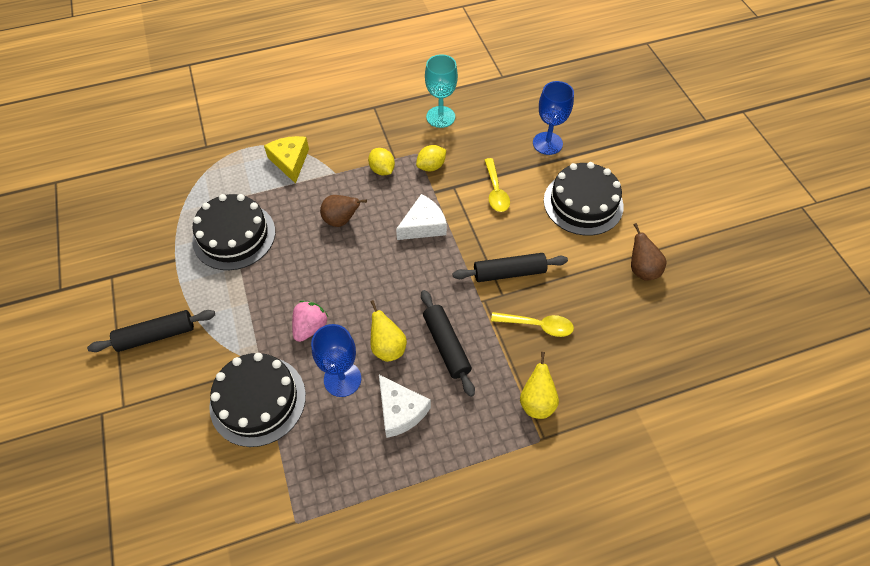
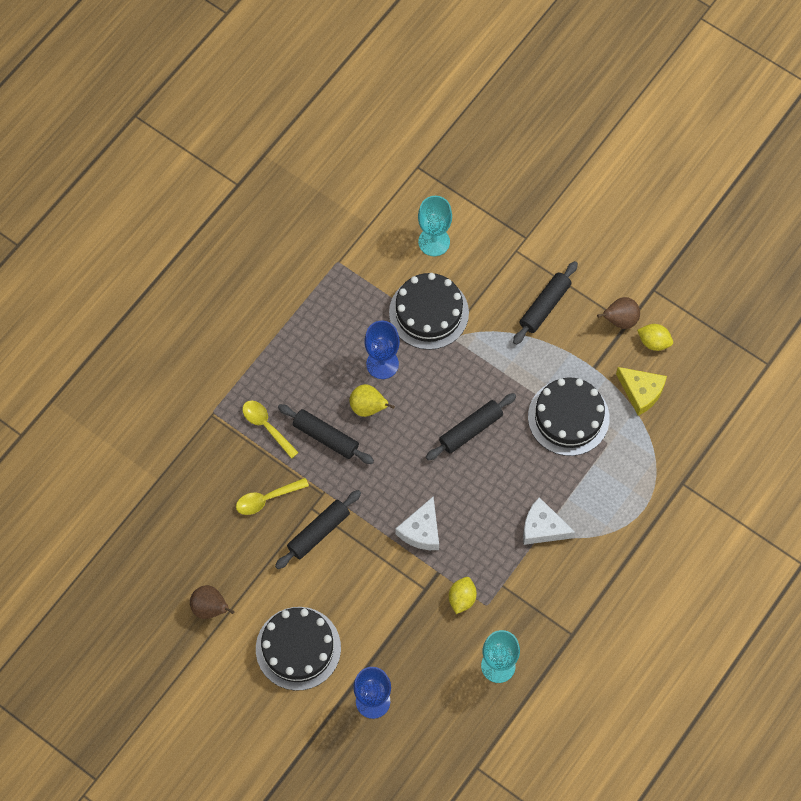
camera: 145 degrees right, 10 degrees up
yellow cheese [264,136,309,184] -> yellow cheese moved to [616,367,667,416]
pink strawberry [292,301,328,342] -> none
brown pear [320,195,367,227] -> brown pear moved to [597,297,640,329]
yellow lemon [368,148,395,176] -> yellow lemon moved to [637,324,673,351]
white cheese [379,375,431,438] -> white cheese moved to [523,497,575,545]
yellow spoon [485,158,510,212] -> yellow spoon moved to [242,401,299,459]
yellow pear [520,352,559,419] -> none
none -> turquoise goblet [418,196,452,256]
none -> black rolling pin [426,393,516,461]

